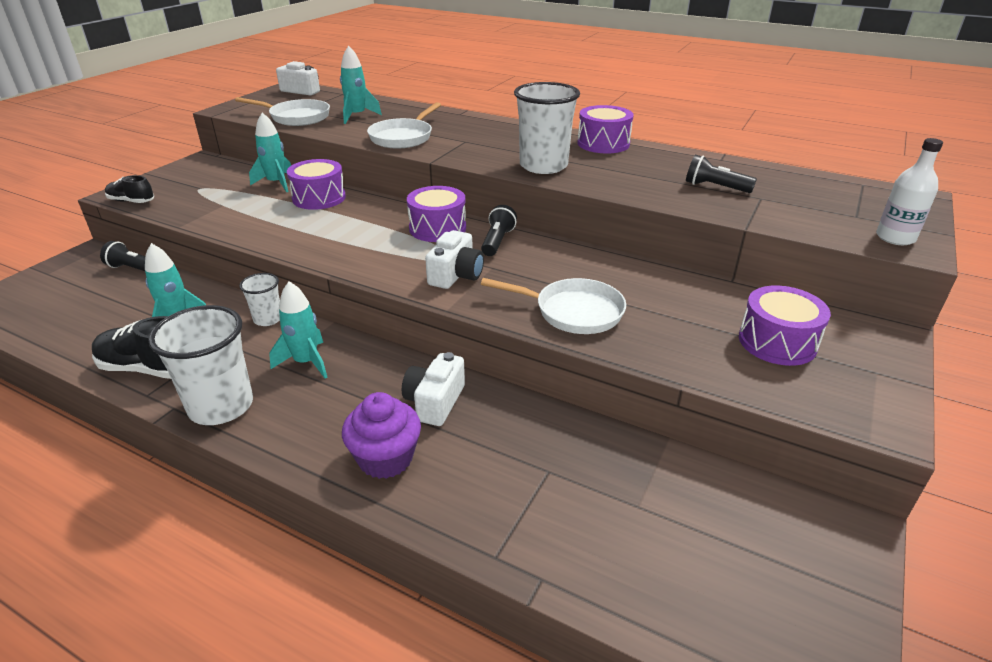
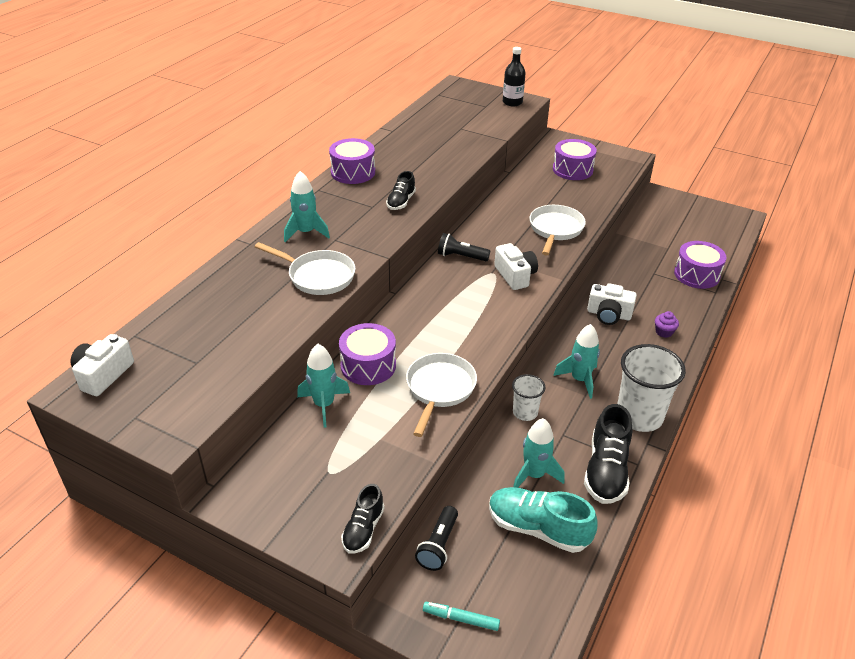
camera: 90 degrees left, 5 degrees up
white pan [235,97,330,126] -> white pan moved to [406,353,477,437]
turquoise rocket [340,45,382,124] -> turquoise rocket moved to [284,171,330,242]
purple cupcake [342,392,421,479] -> purple cupcake [655,311,679,338], size x0.51
purple drum [407,186,466,242] -> purple drum moved to [674,241,726,289]
white camera [425,230,484,289] -> white camera turned 45 degrees clockwise [494,243,538,290]
white cup [514,82,580,174] -> black shoe [386,171,416,210]
black flashlight [686,155,757,193] -> none
white bottle [876,138,943,245] -> black bottle [503,47,526,106]
none -> turquoise marker [423,602,500,631]
none -> turquoise shoe [489,487,598,553]

